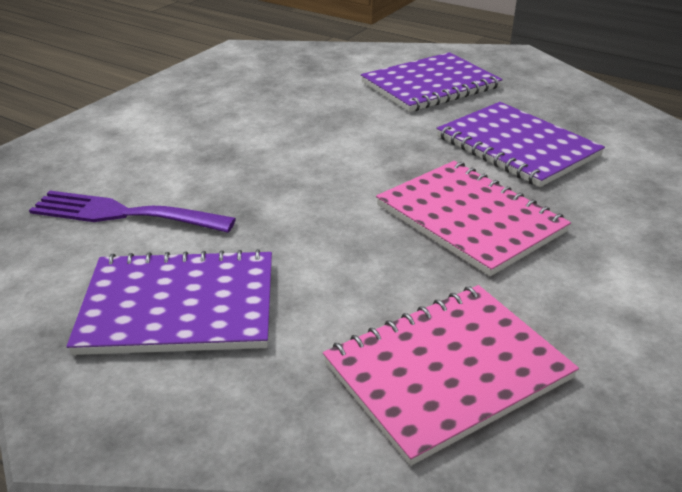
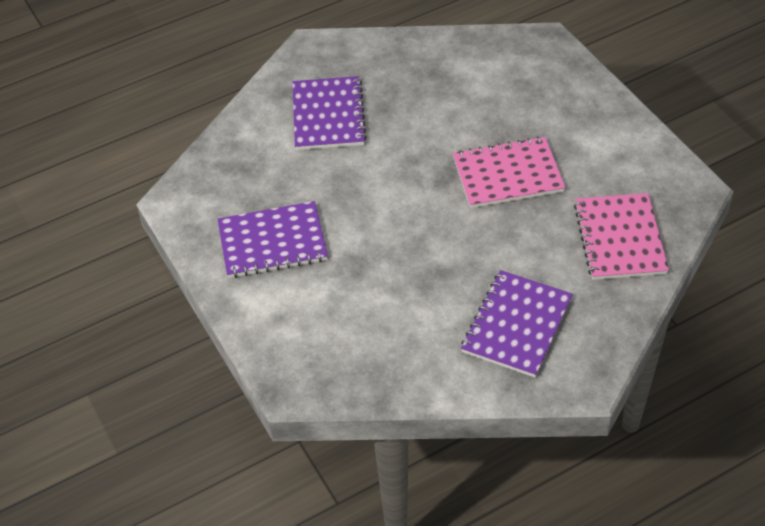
camera: 60 degrees left, 15 degrees up
purple fork [29,191,236,233] -> none
purple notebook [436,102,605,187] -> purple notebook moved to [217,201,328,278]

